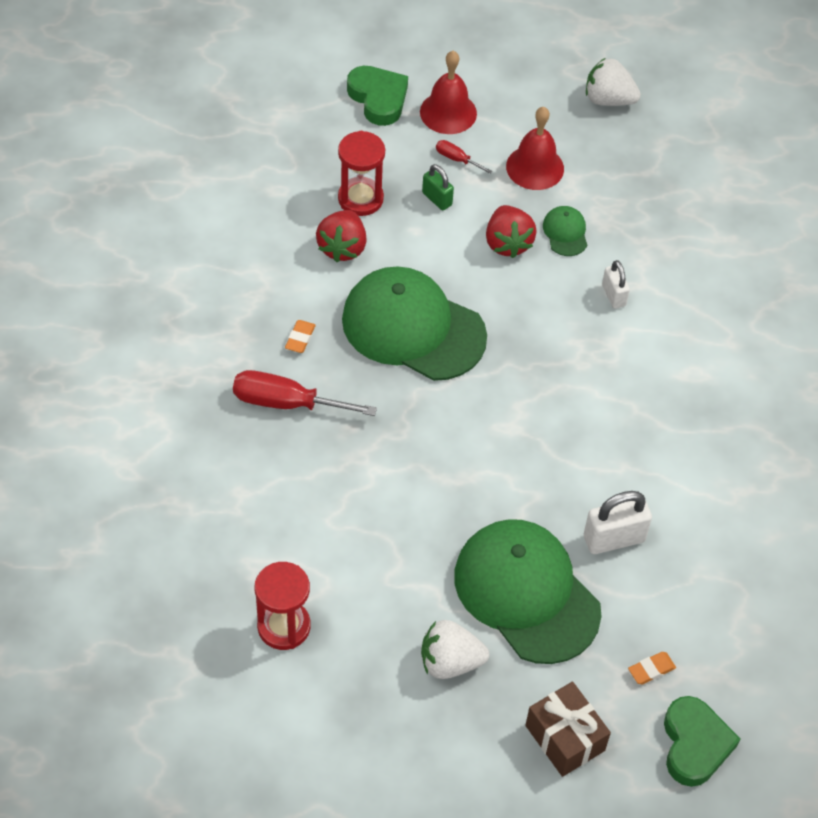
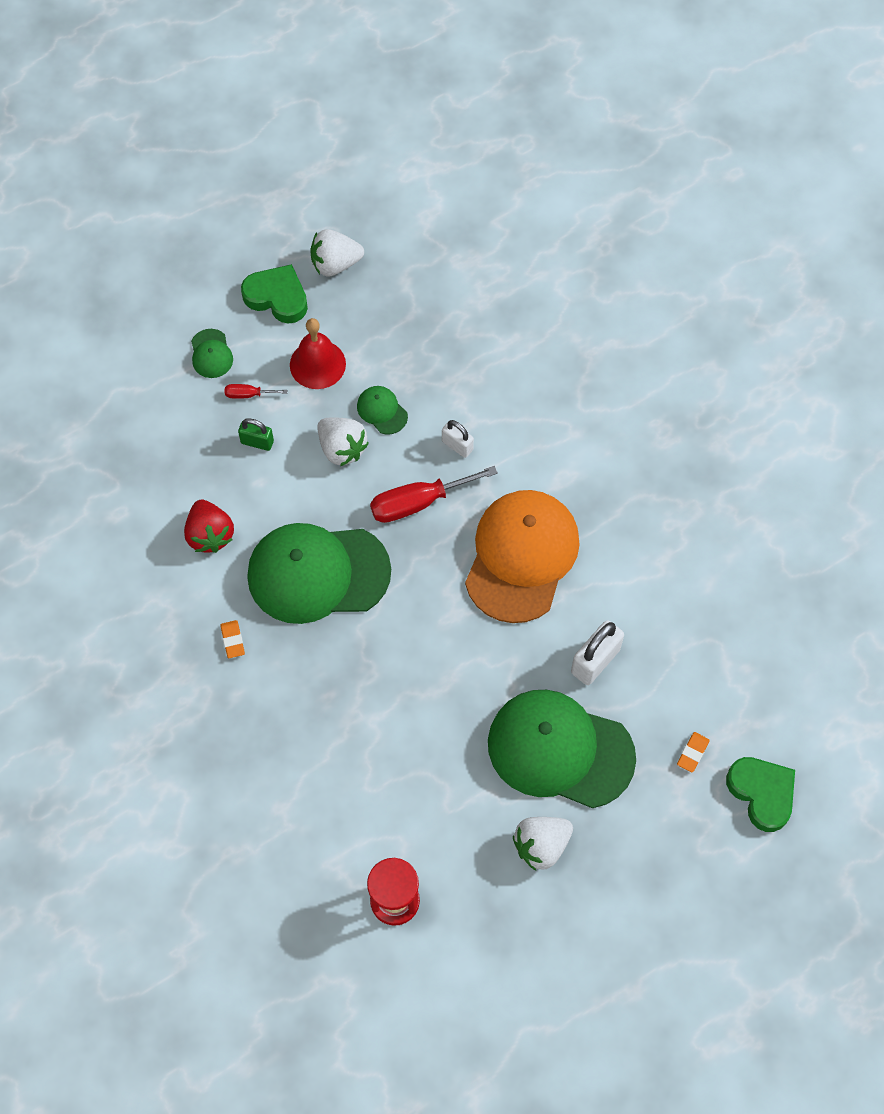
camera: 30 degrees left, 10 degrees up
red screwdriver [233,370,377,416] -> red screwdriver moved to [370,466,498,523]
red hourglass [338,131,385,216] -> none
green heart [347,66,408,126] -> green heart moved to [241,264,308,324]
red bell [420,51,477,134] -> green cap [191,329,233,378]
red strawberry [486,205,537,258] -> white strawberry [317,417,369,466]
brown gift [525,682,611,777] -> none
none -> orange cap [465,490,580,623]

